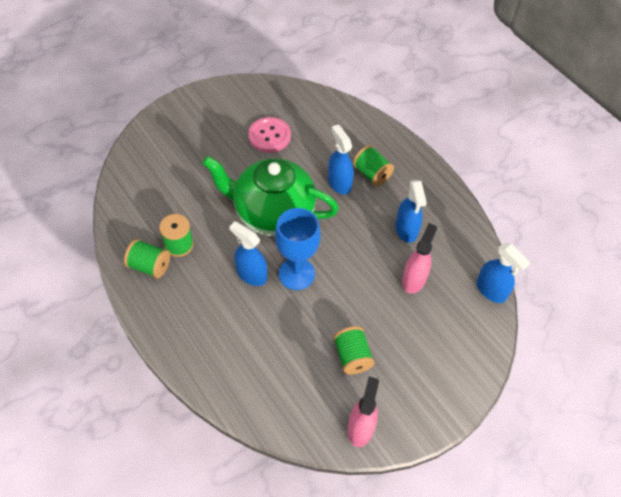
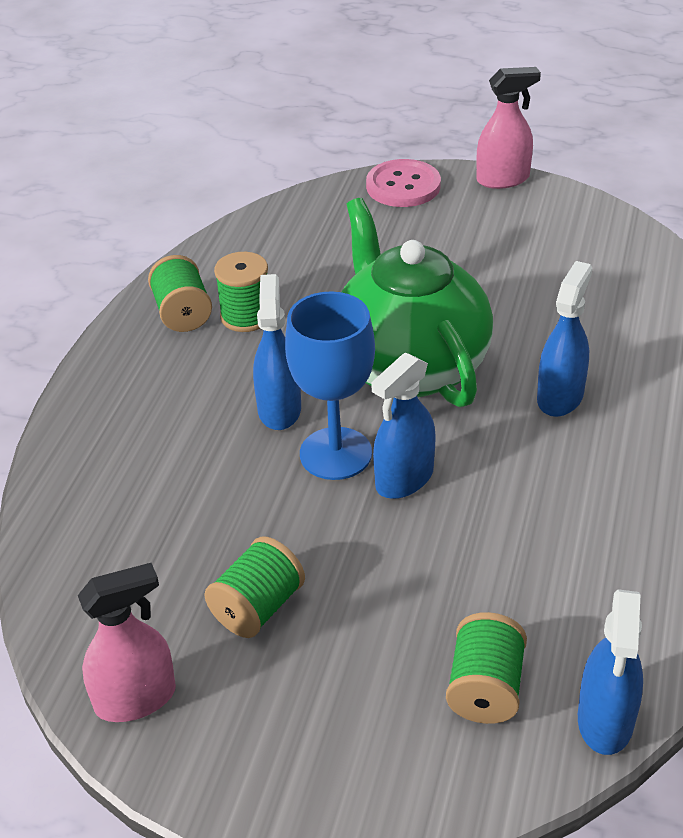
camera: 55 degrees right, 15 degrees down
pink button [248,117,291,153] -> pink button moved to [366,159,441,207]
green spool [353,145,394,186] -> green spool moved to [446,612,527,724]
blue spray bottle [396,180,427,243] -> blue spray bottle moved to [371,352,436,499]
pink spray bottle [402,223,437,294] -> pink spray bottle moved to [476,67,541,189]

